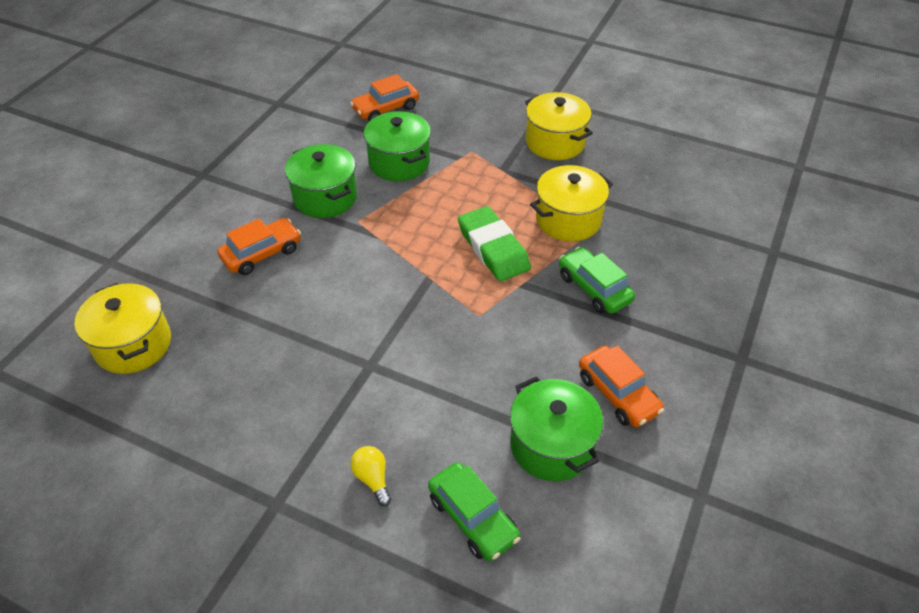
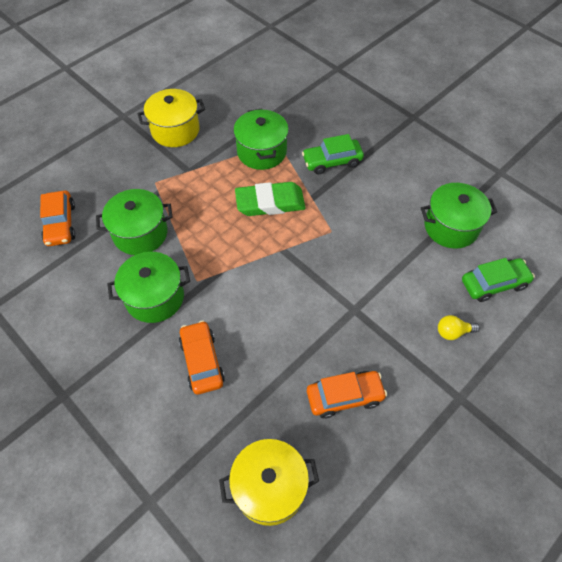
camera: 70 degrees left, 10 degrees up
yellow pot [530,165,613,242] -> green pot [233,109,289,170]
orange car [579,346,664,427] -> orange car moved to [307,371,387,418]

